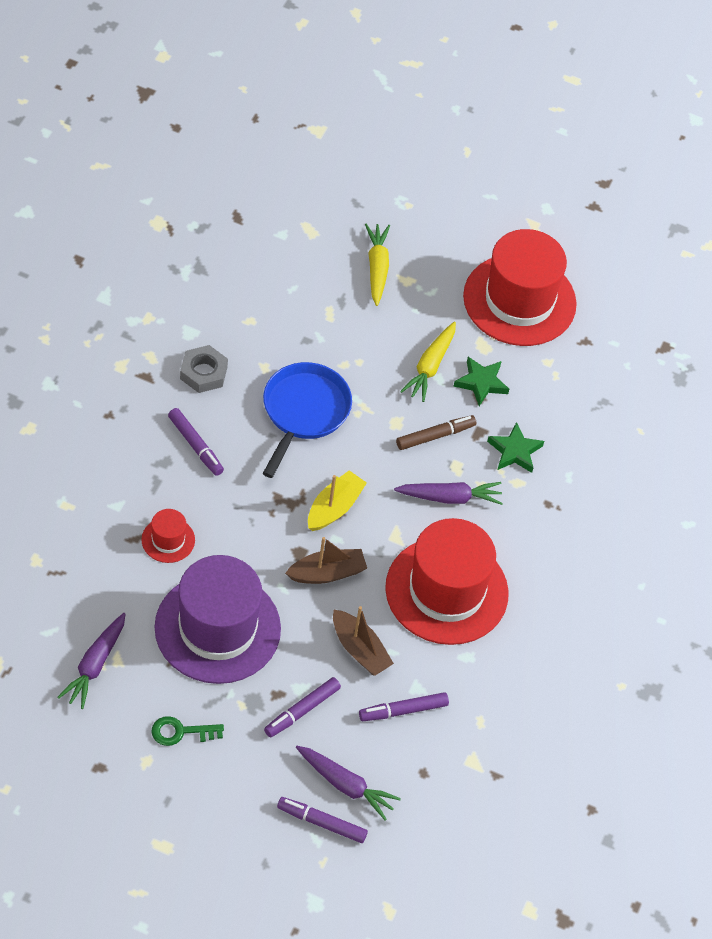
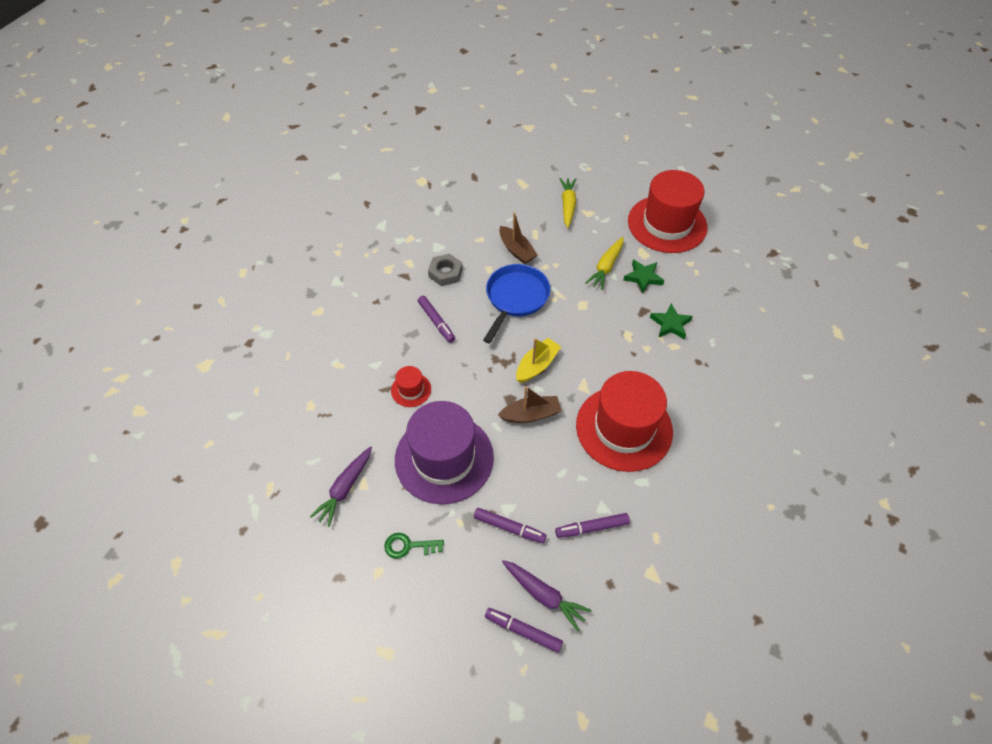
camera: 10 degrees right, 0 degrees up
purple marker [264,677,341,737] -> purple marker turned 120 degrees counterclockwise [474,508,547,544]
brown boat [333,606,394,676] -> brown boat moved to [499,212,538,264]
purple carrot [394,482,503,505] -> none
brown marker [396,415,476,450] -> none

